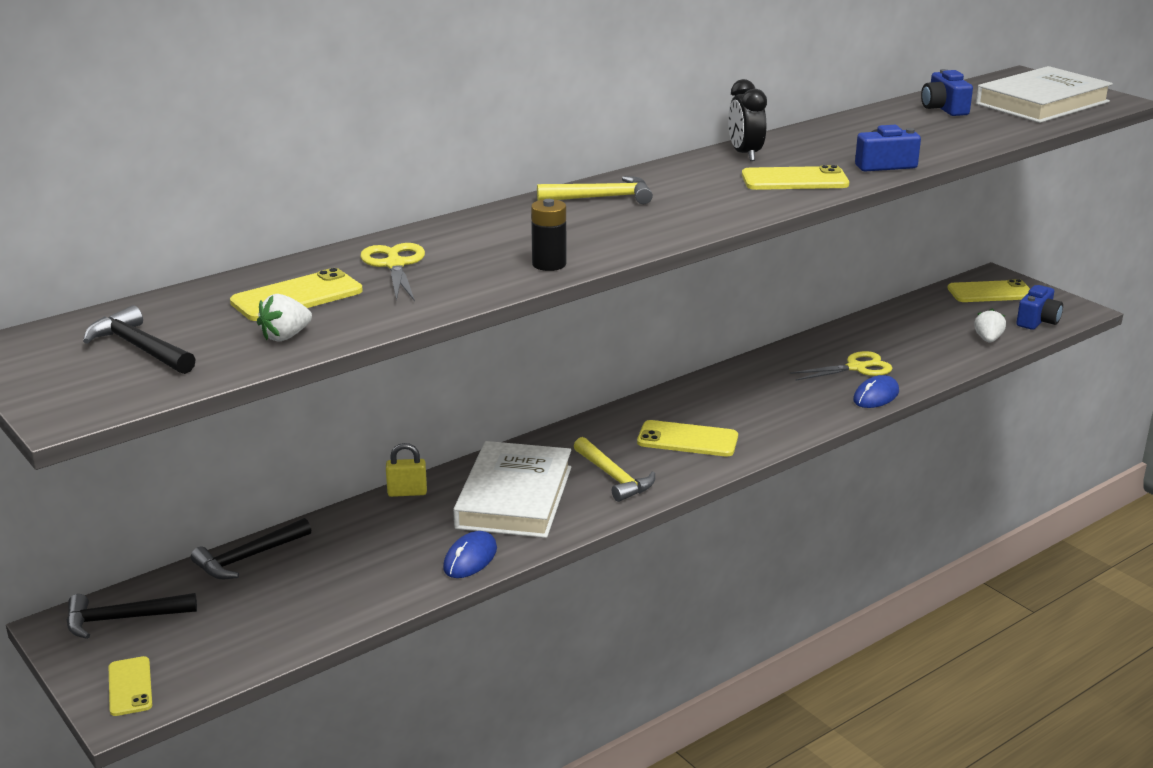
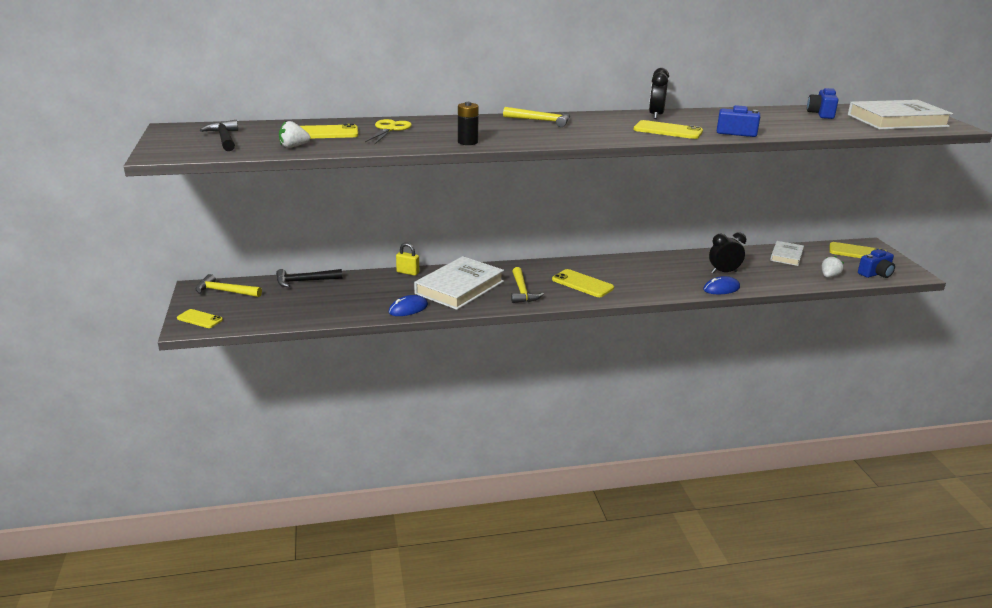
camera: 25 degrees right, 0 degrees up
black hammer [67,593,197,639] -> yellow hammer [195,274,262,297]
yellow phone [109,656,152,716] -> yellow phone turned 75 degrees counterclockwise [177,309,223,328]
yellow scissors [790,351,893,381] -> black clock [709,232,746,273]
none -> white book [770,241,804,266]

